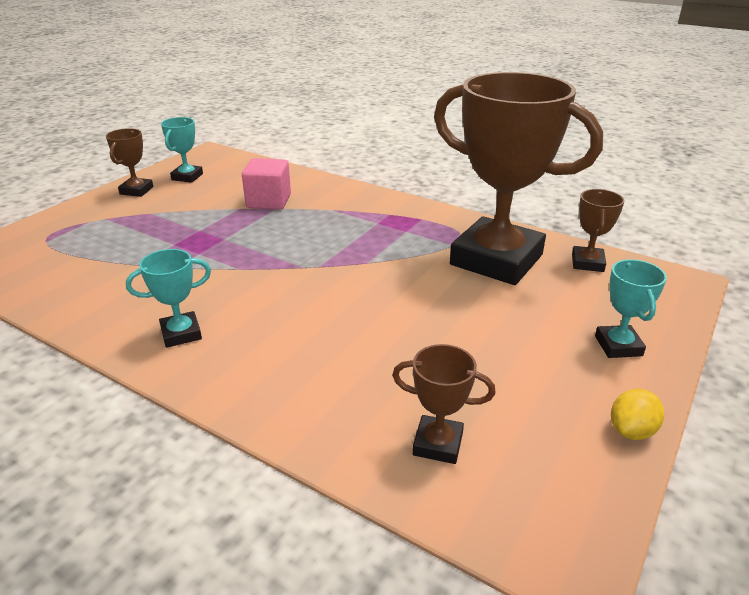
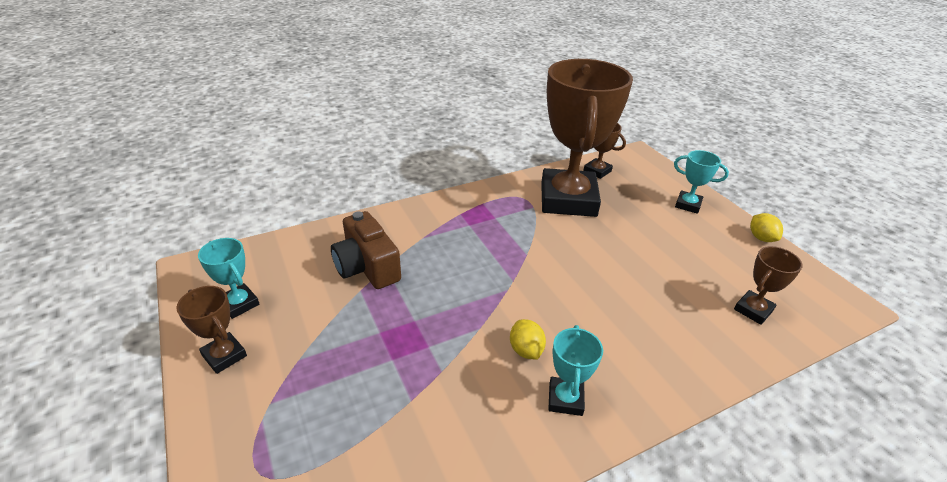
camera: 60 degrees left, 5 degrees up
pink cube [242,158,291,210] -> brown camera [331,211,401,289]
brown trophy [434,72,603,285] -> brown trophy turned 60 degrees counterclockwise [541,59,633,217]
none -> yellow lemon [510,319,546,360]

